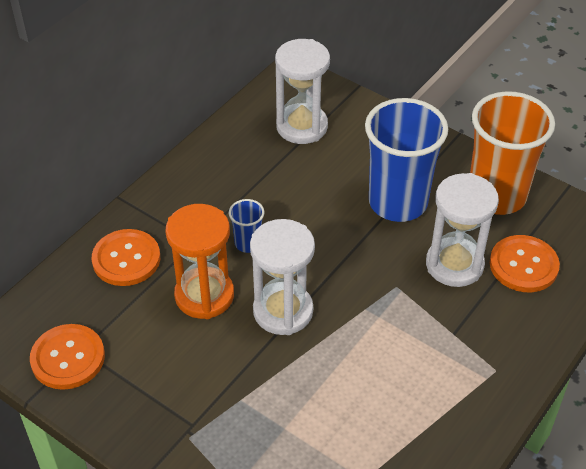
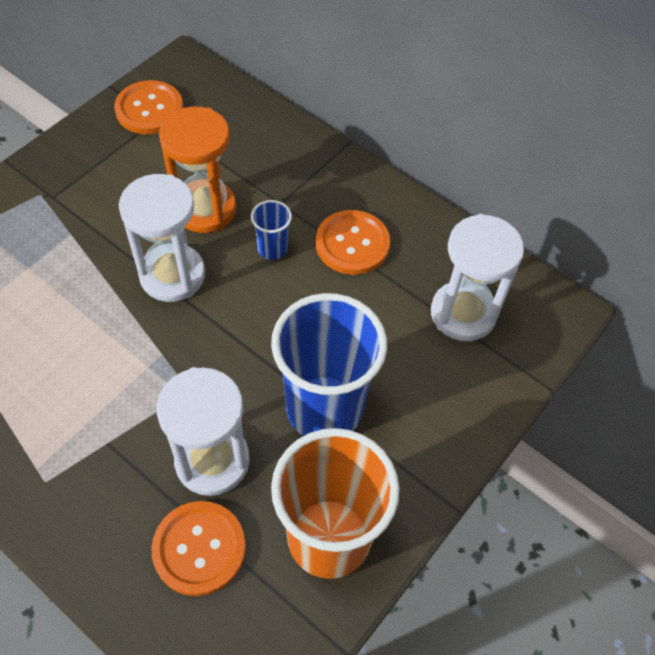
camera: 90 degrees right, 10 degrees up
orange button [92,229,160,286] -> orange button moved to [316,210,390,275]

